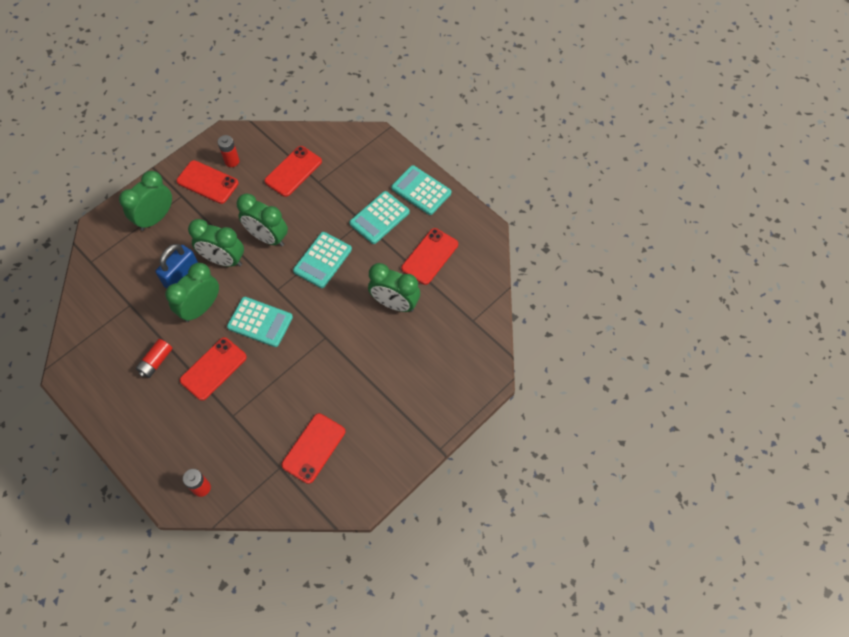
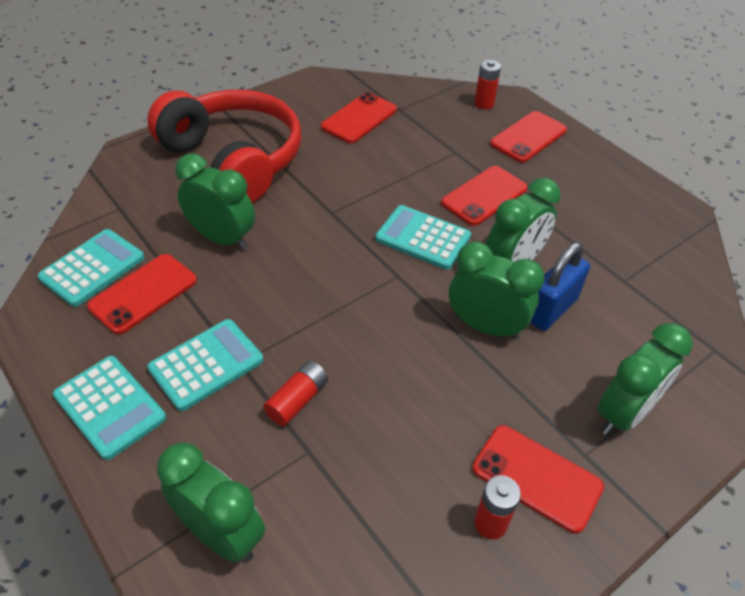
camera: 175 degrees left, 15 degrees down
red battery [136,339,173,378] -> red battery moved to [263,361,328,426]
green clock [237,193,288,247] -> green clock moved to [157,442,265,562]
red phone [264,146,322,197] -> red phone moved to [490,111,567,163]
turquoise calculator [293,232,352,288] -> turquoise calculator moved to [37,229,145,307]
none -> red headphones [147,89,301,203]

